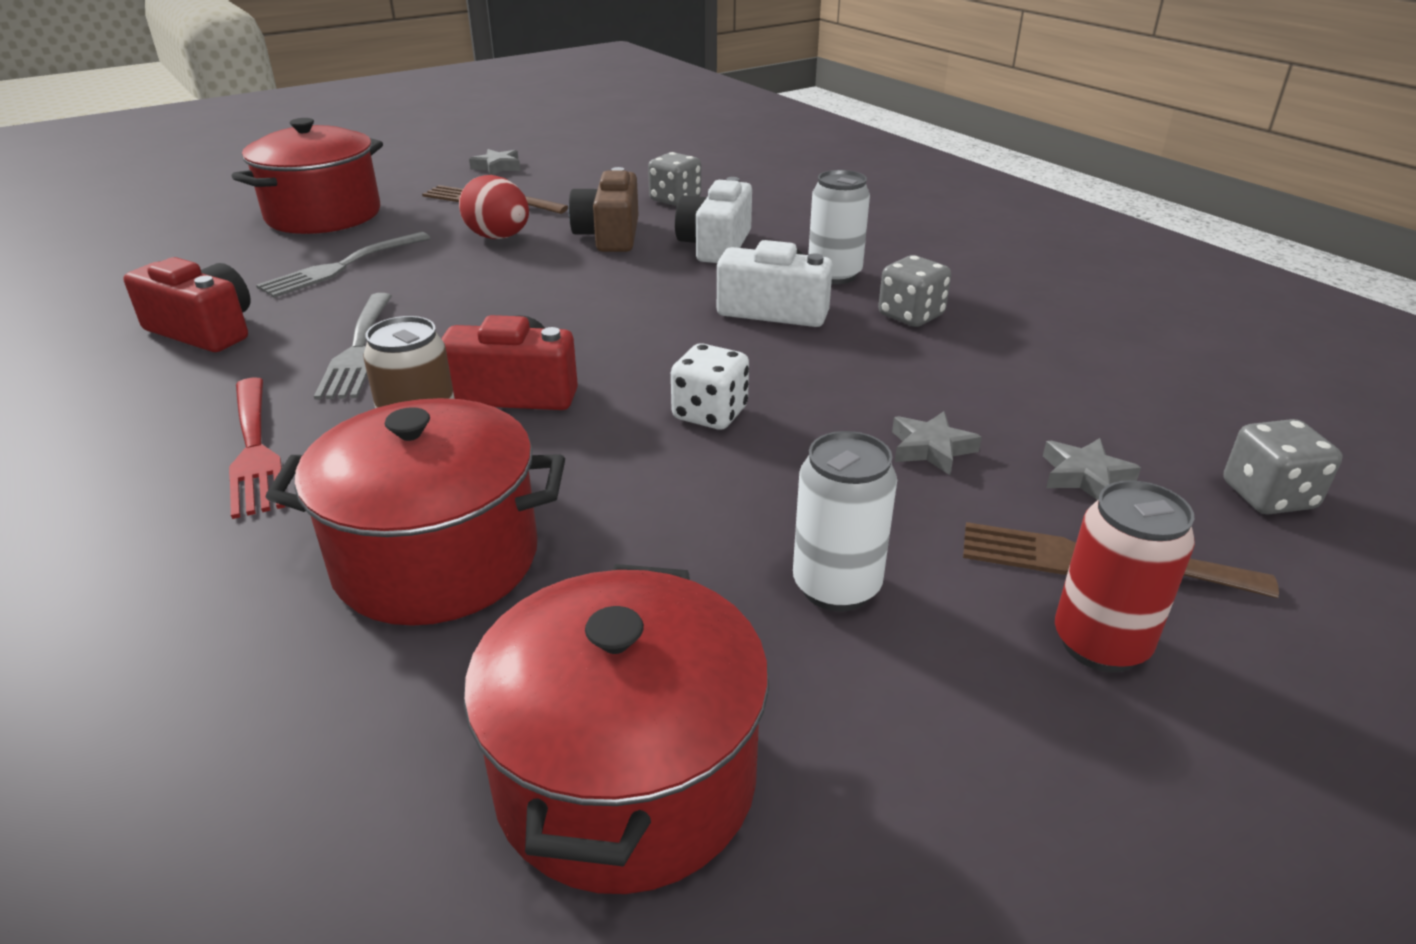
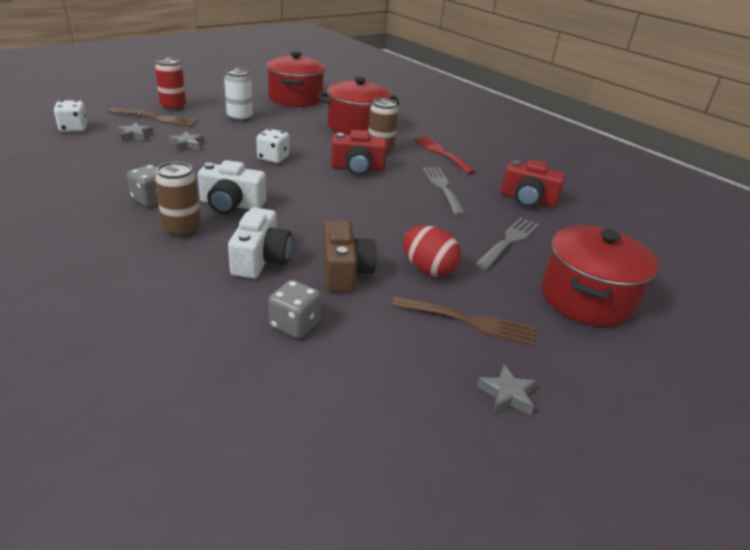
camera: 170 degrees right, 0 degrees up
white can [808,170,870,284] -> brown can [155,162,201,238]
grey dice [1224,419,1342,514] -> white dice [54,100,87,132]

